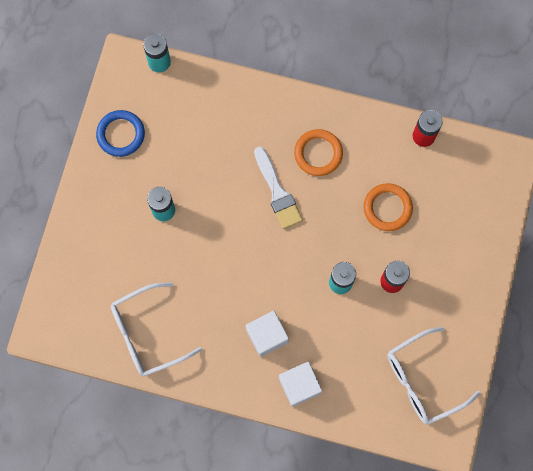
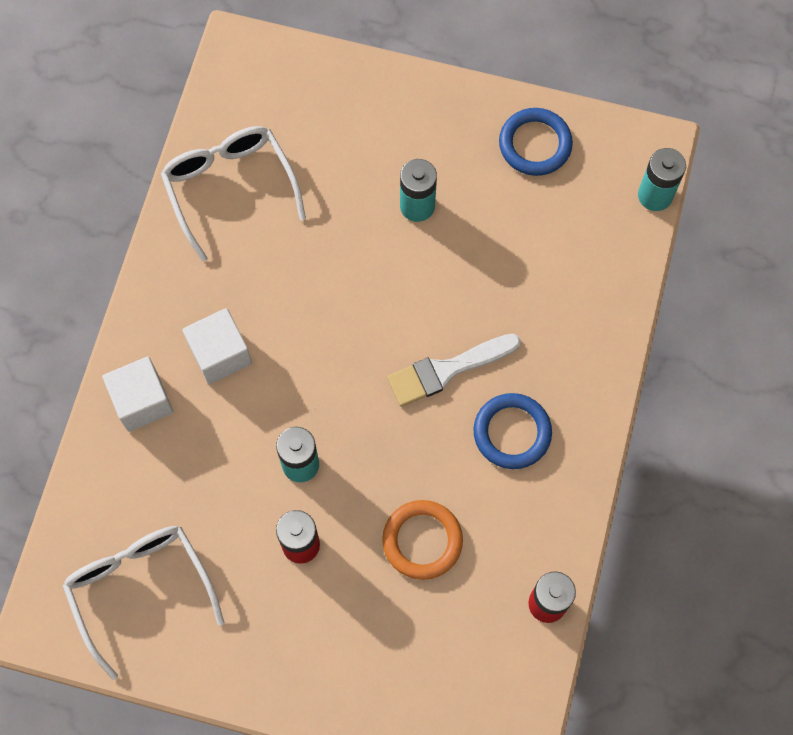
camera: 90 degrees right, 5 degrees down
orange ring [294,129,343,176] -> blue ring [473,393,552,469]

